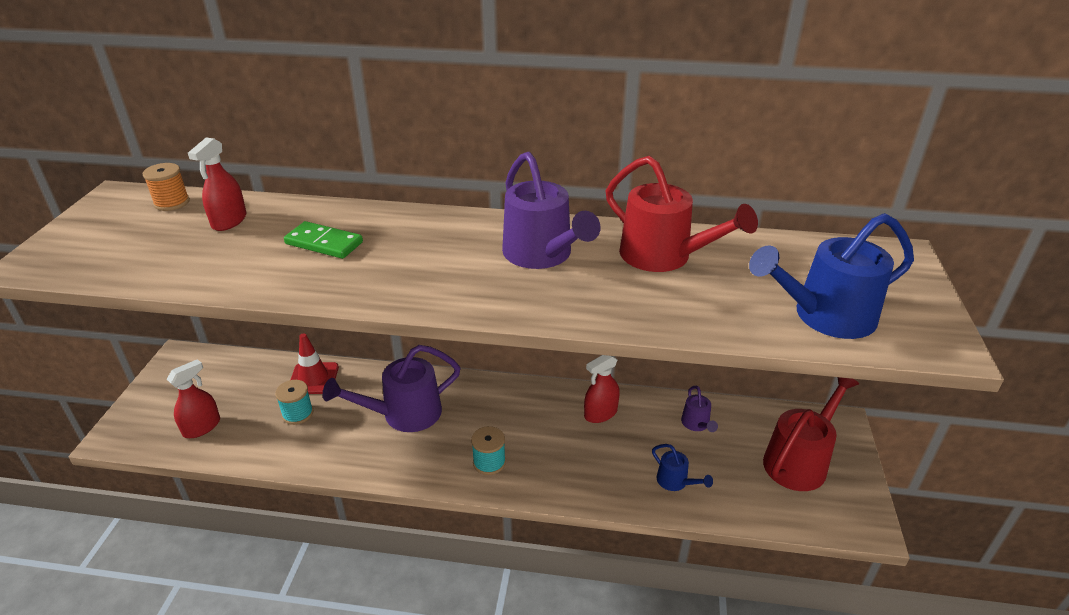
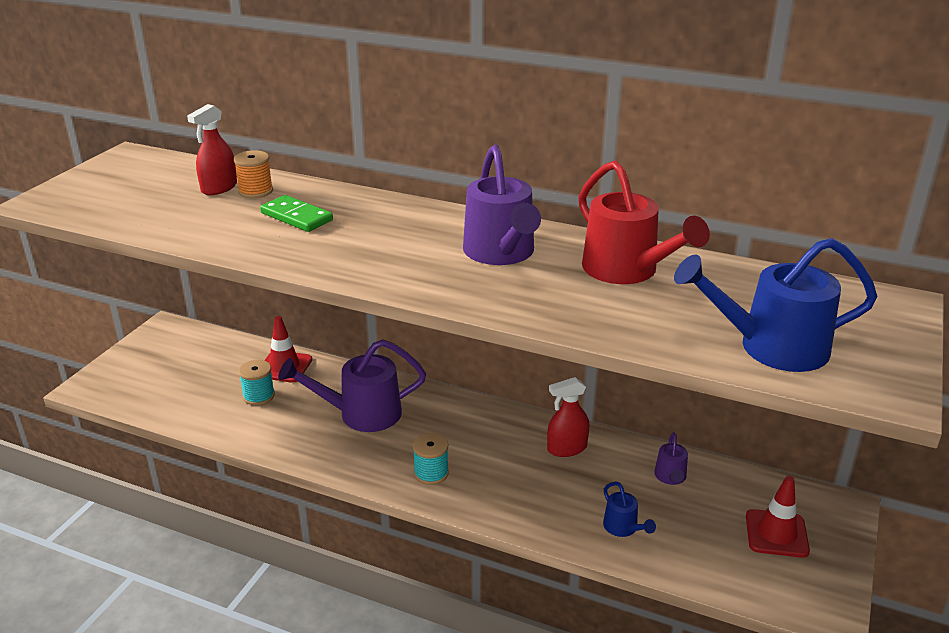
camera: 15 degrees right, 5 degrees down
orange spool [143,163,190,211] -> orange spool moved to [234,151,273,198]
red spray bottle [167,359,220,438] -> none
red watering can [763,377,859,491] -> red traffic cone [746,476,810,558]

